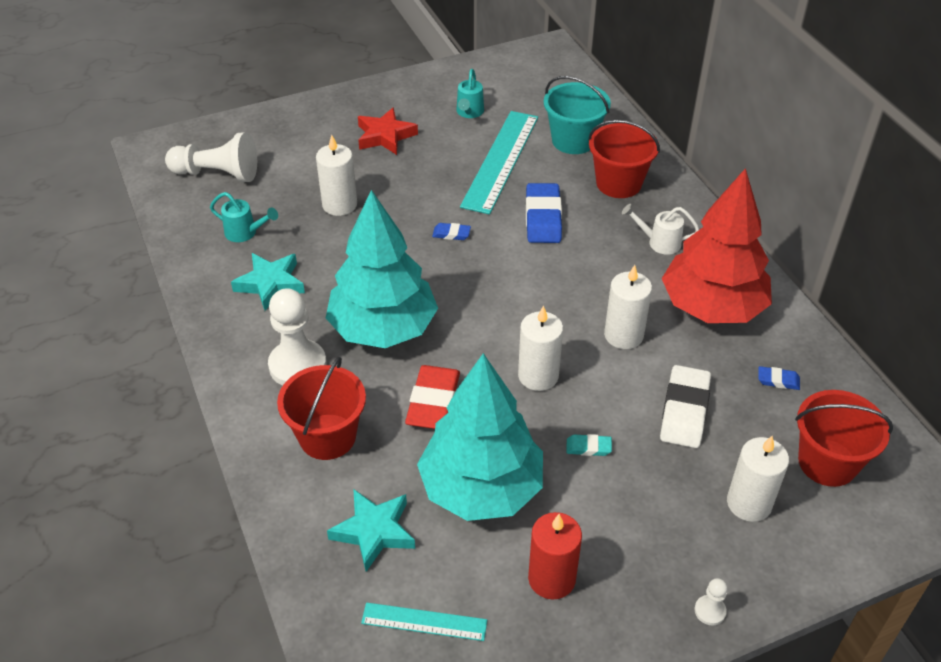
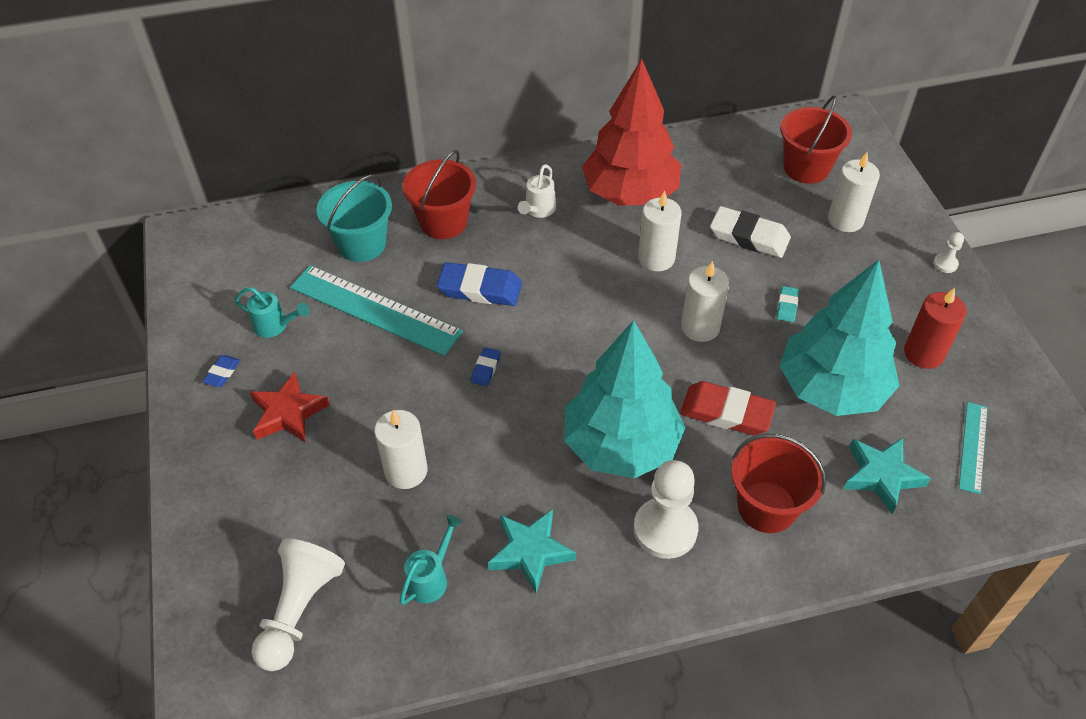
camera: 80 degrees left, 5 degrees up
blue eraser [758,366,800,390] -> blue eraser moved to [202,355,240,387]

